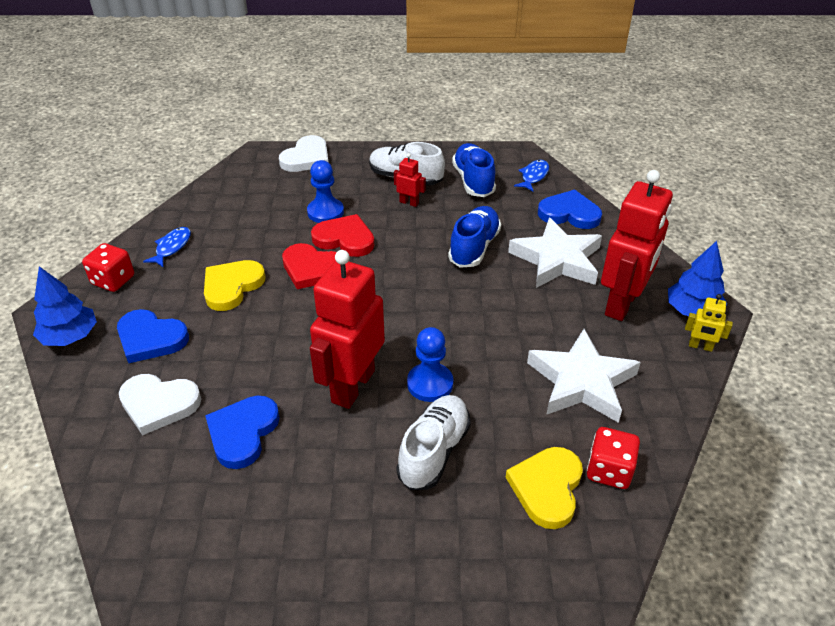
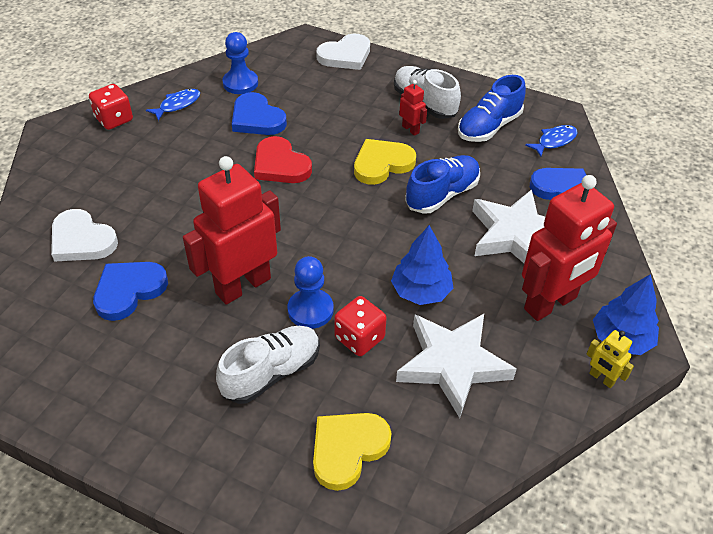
camera: 25 degrees right, 5 degrees up
blue tree [33,266,97,346] -> blue tree moved to [391,225,453,305]
blue heart [117,309,189,363] -> blue heart moved to [232,92,287,135]
yellow heart [204,260,266,311] -> yellow heart moved to [354,139,416,185]
blue pawn [307,160,344,223] -> blue pawn moved to [223,32,258,94]
red heart [311,214,374,257] -> none
blue shoe [452,143,496,197] -> blue shoe turned 150 degrees counterclockwise [458,75,526,142]
red dice [587,427,640,489] -> red dice moved to [334,296,386,356]

